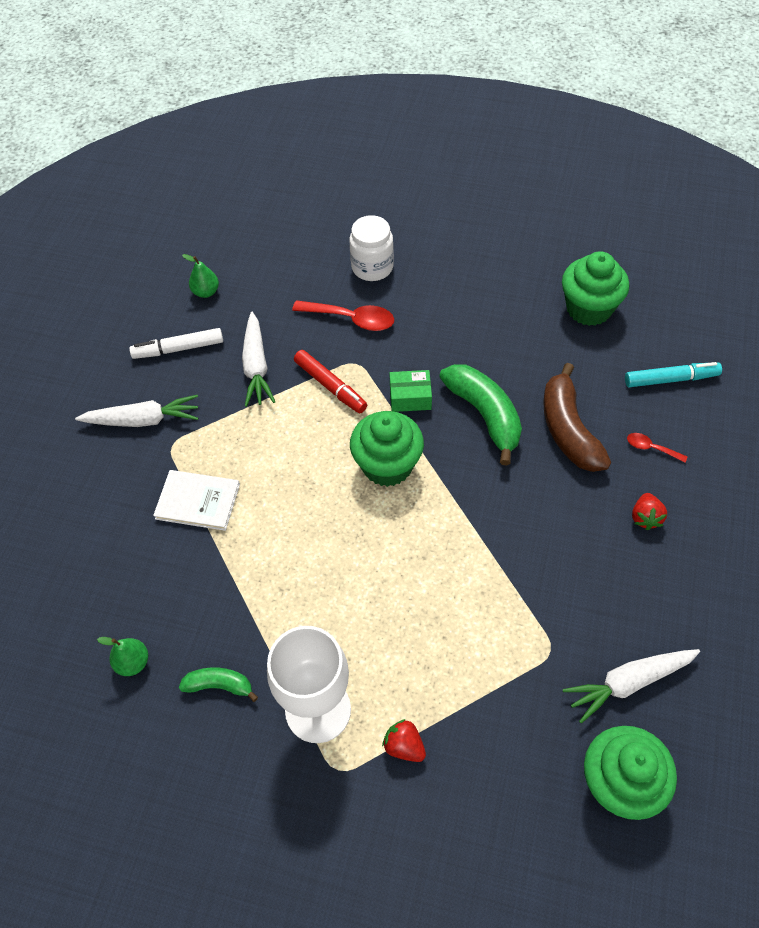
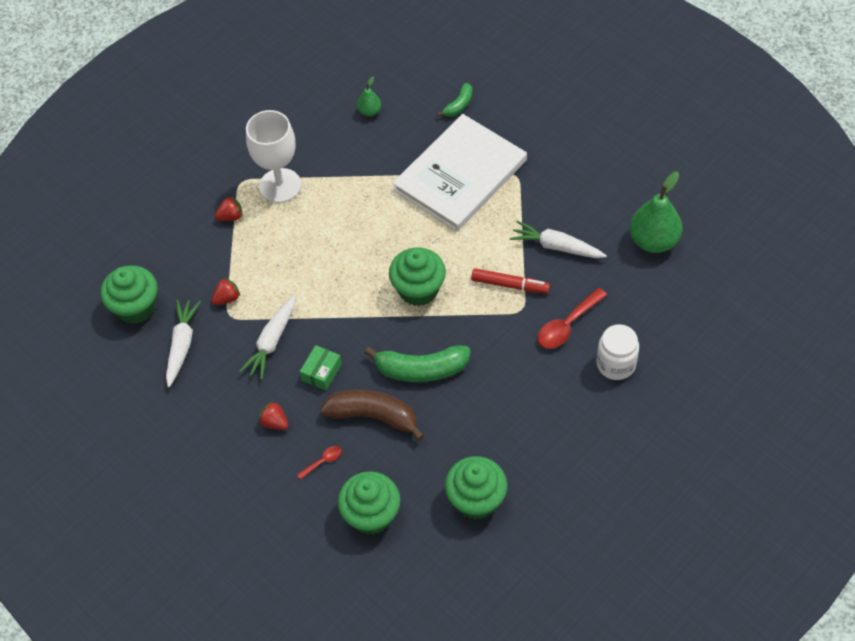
camera: 120 degrees right, 0 degrees up
white carrot [75,395,198,427] -> white carrot moved to [239,295,296,380]
white marker [129,328,223,359] -> none
white book [153,470,240,531] -> white book [392,114,527,231], size x2.10
green banana [179,667,258,702] -> green banana moved to [437,83,473,117]
green pear [182,254,219,298] -> green pear [630,171,682,253], size x2.01
red marker [294,350,367,413] -> red marker turned 150 degrees counterclockwise [471,268,550,294]
green box [390,370,432,412] -> green box moved to [300,345,342,390]
turquoise marker [625,362,722,387] -> green cupcake [338,471,400,535]
none -> red strawberry [212,278,240,305]

